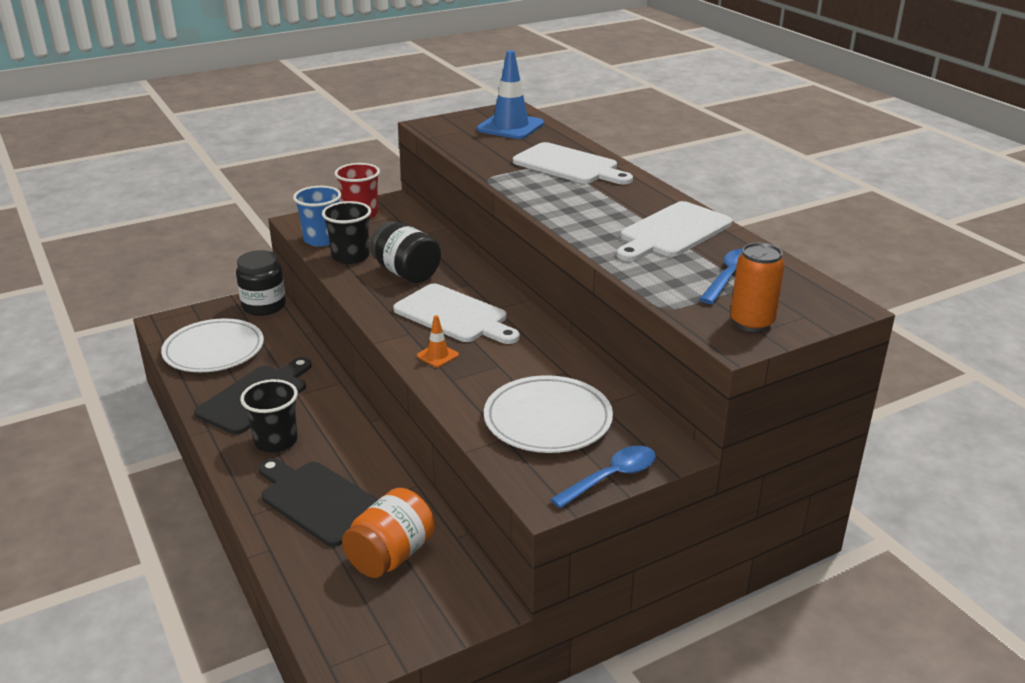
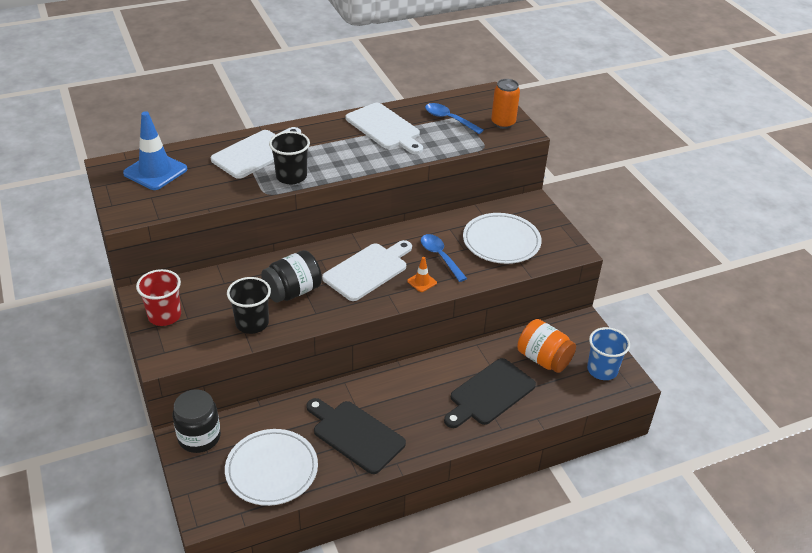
camera: 85 degrees left, 10 degrees up
black cup [240,379,298,453] -> black cup moved to [269,131,310,184]
blue cup [293,186,341,247] -> blue cup moved to [587,327,630,380]
blue spoon [551,446,656,508] -> blue spoon moved to [421,234,467,282]

